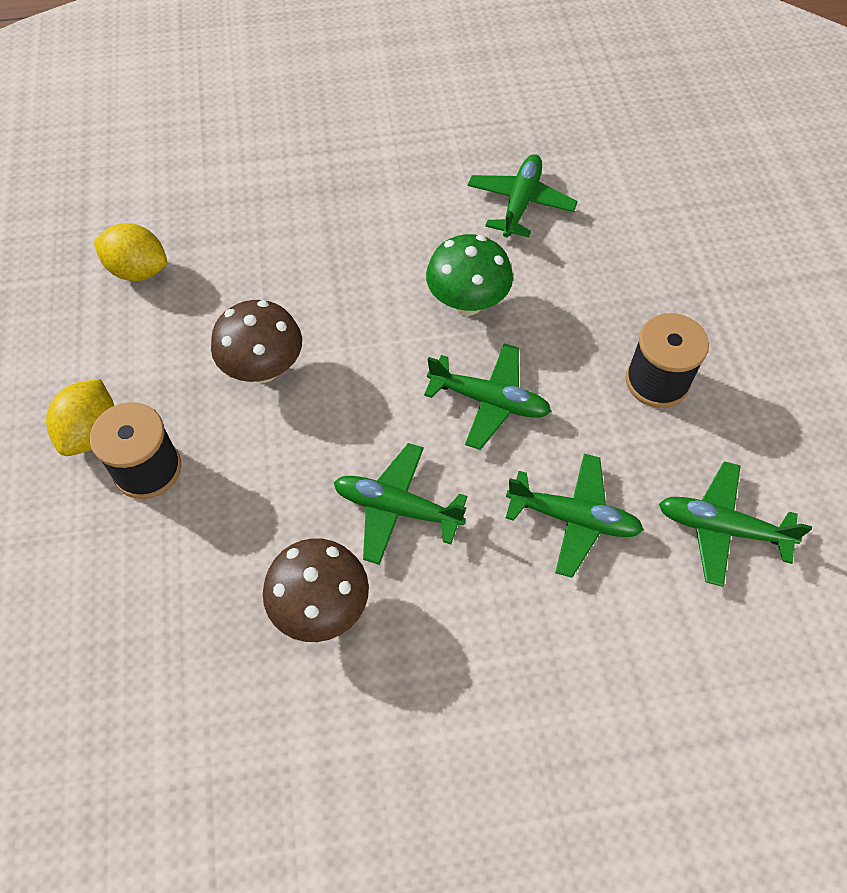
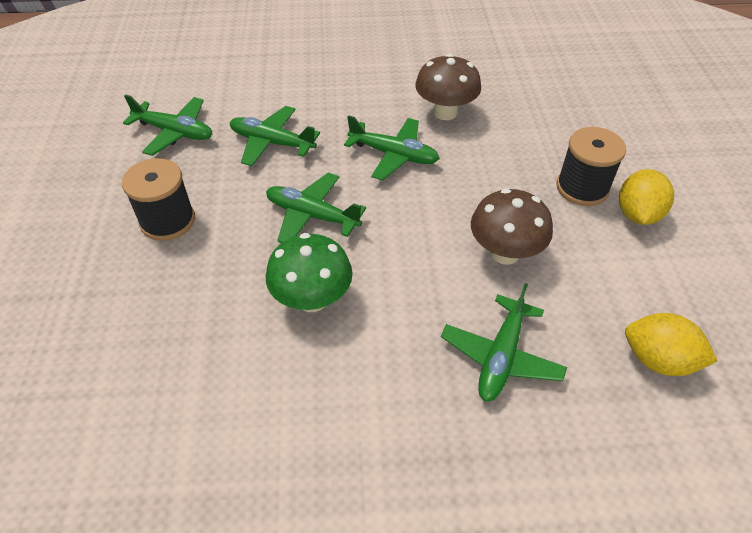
camera: 175 degrees left, 10 degrees down
green plane [468,154,578,237] -> green plane moved to [441,283,567,401]

